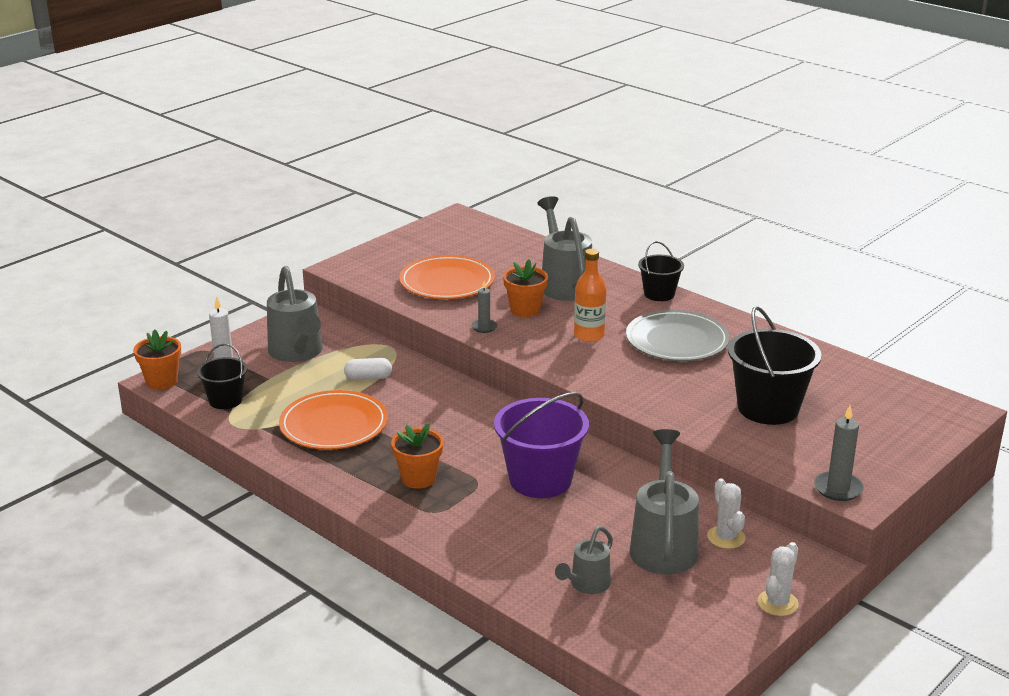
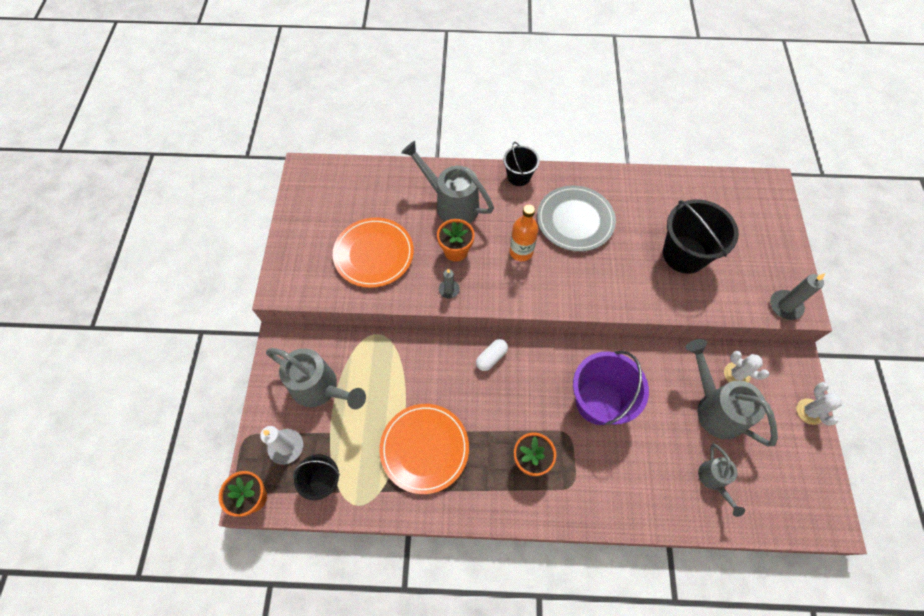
camera: 40 degrees left, 35 degrees up
white capsule [344,358,392,380] -> white capsule moved to [476,339,508,371]

